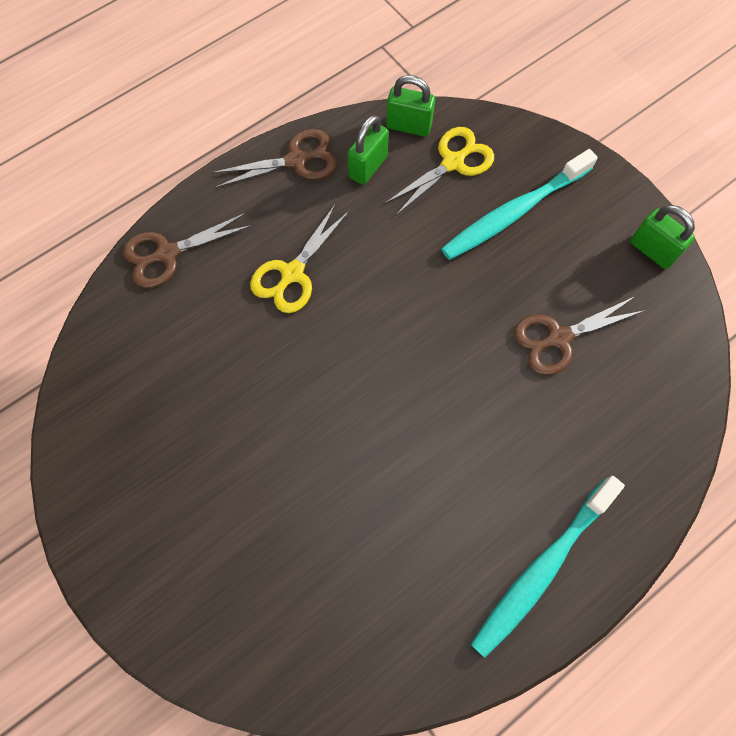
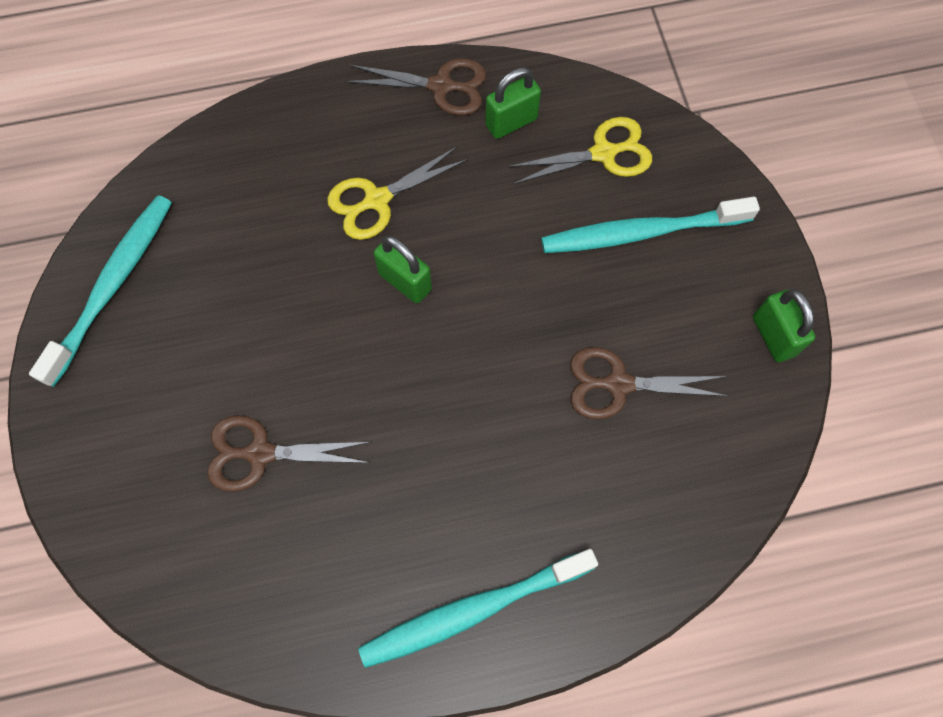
camera: 25 degrees right, 0 degrees up
brown scissors [123,213,253,288] -> brown scissors moved to [207,415,370,492]
green padlock [386,75,435,137] -> green padlock moved to [374,235,432,303]
none -> turquoise toothbrush [29,195,172,387]

